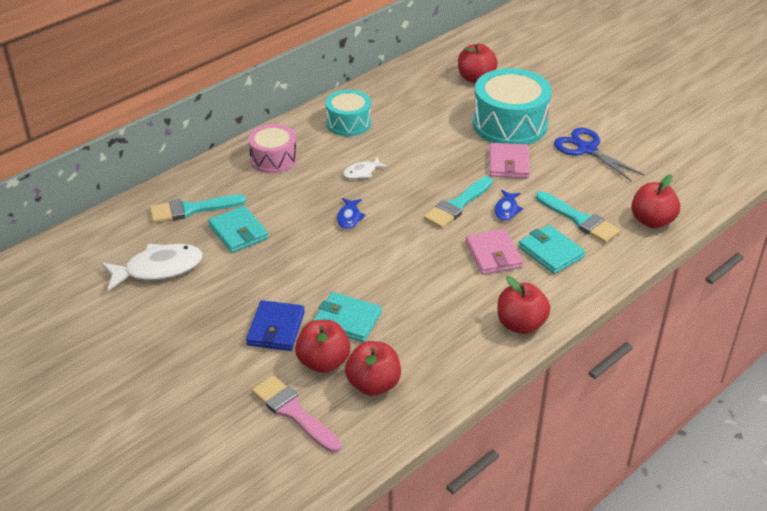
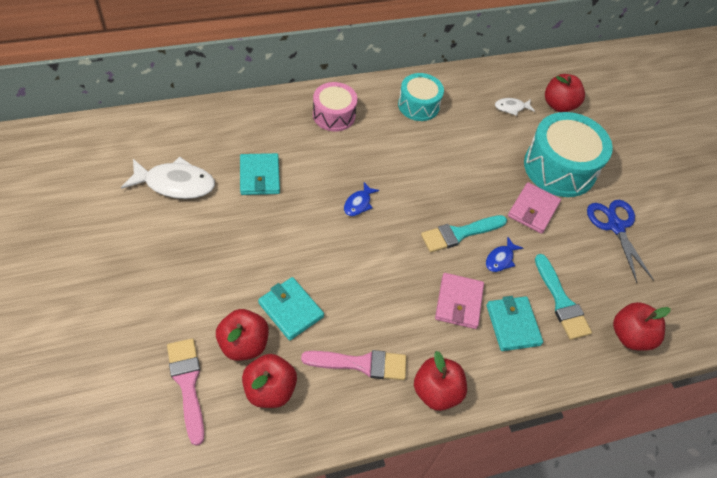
camera: 20 degrees right, 15 degrees up
turquoise brush [150,194,246,223] -> none
blue wallet [246,300,305,351] -> none
white fish [343,157,388,179] -> white fish moved to [495,98,535,116]
none -> pink brush [301,350,406,380]

